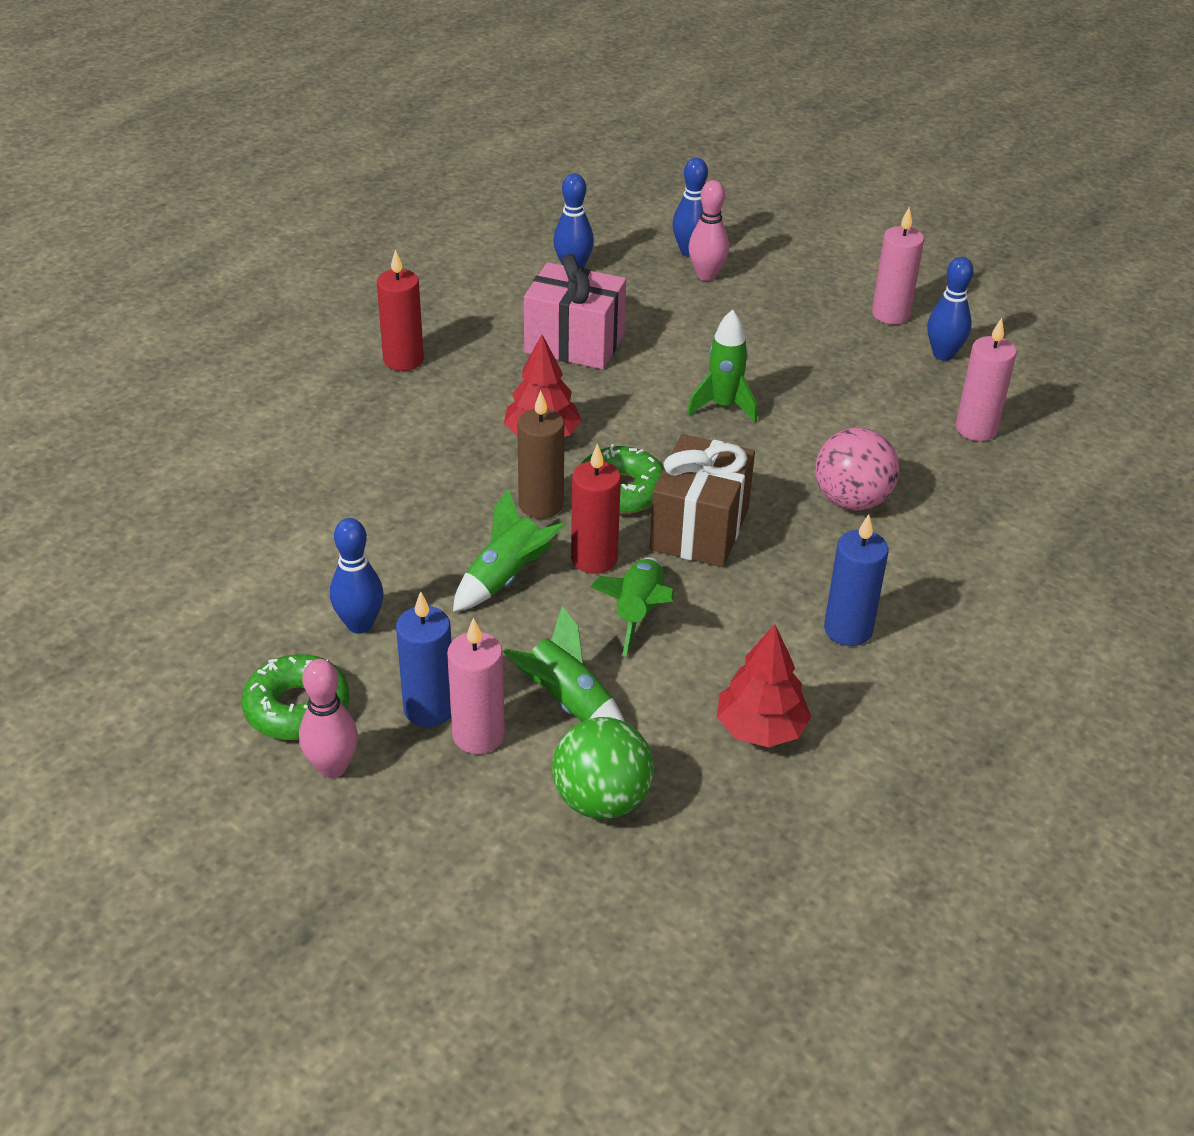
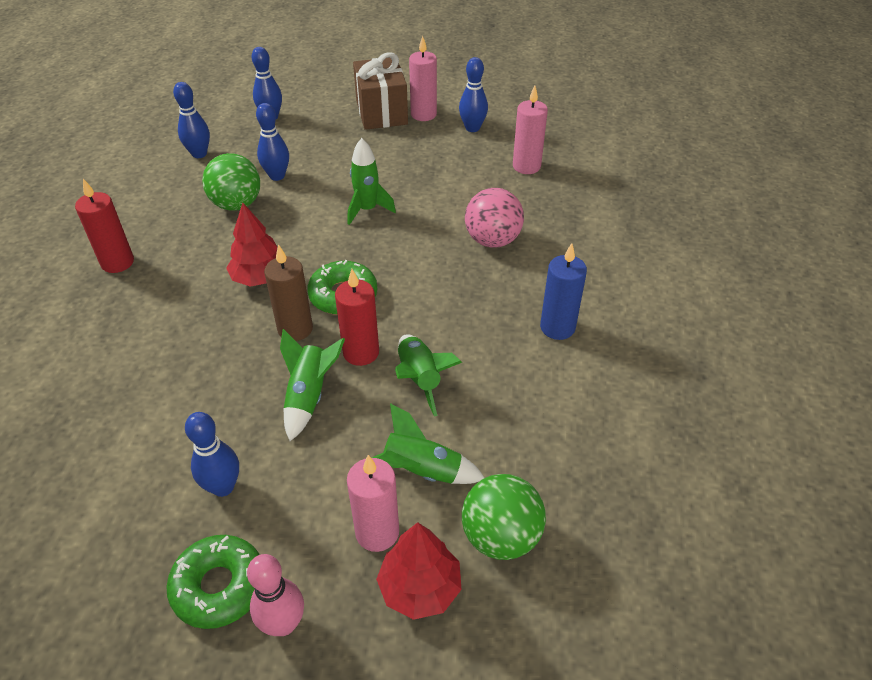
camera: 30 degrees left, 5 degrees up
blue candle [396,591,451,727] -> none
pink gift [524,254,626,370] -> green ball [202,153,260,211]
brown gift [650,434,755,567] -> brown gift moved to [353,53,408,130]
pink bowling pin [688,180,729,281] -> none
red tree [717,624,811,747] -> red tree moved to [376,522,462,620]
none -> blue bowling pin [256,103,289,181]

